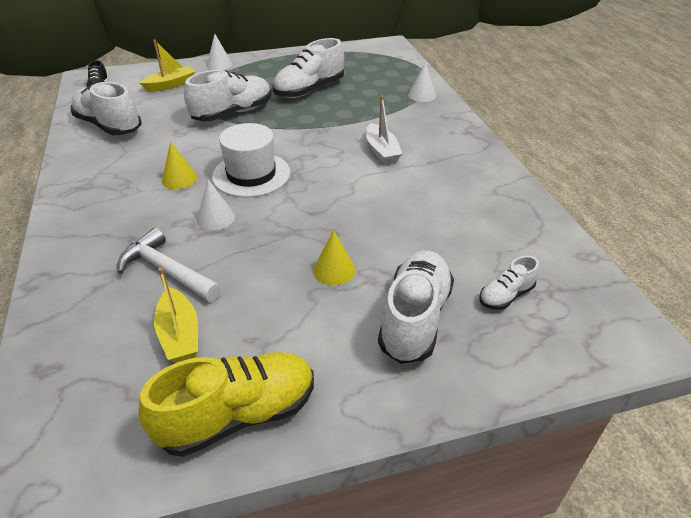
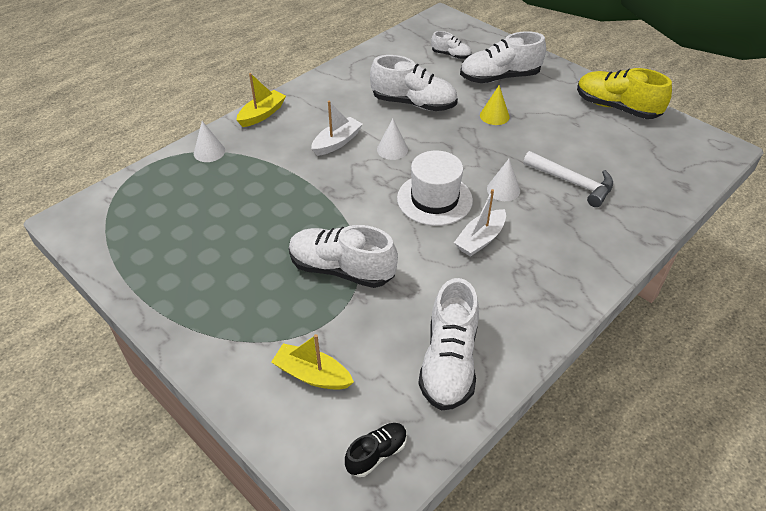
camera: 120 degrees left, 5 degrees up
white hammer [117,228,221,302] -> white hammer turned 60 degrees counterclockwise [523,151,613,207]
yellow boat [154,268,198,363] -> yellow boat moved to [236,73,286,127]
yellow cone [162,142,197,189] -> white boat [454,189,506,257]
white cone [207,34,233,70] -> white cone moved to [377,119,408,160]
white shoe [272,38,344,98] -> white shoe moved to [370,55,458,111]

